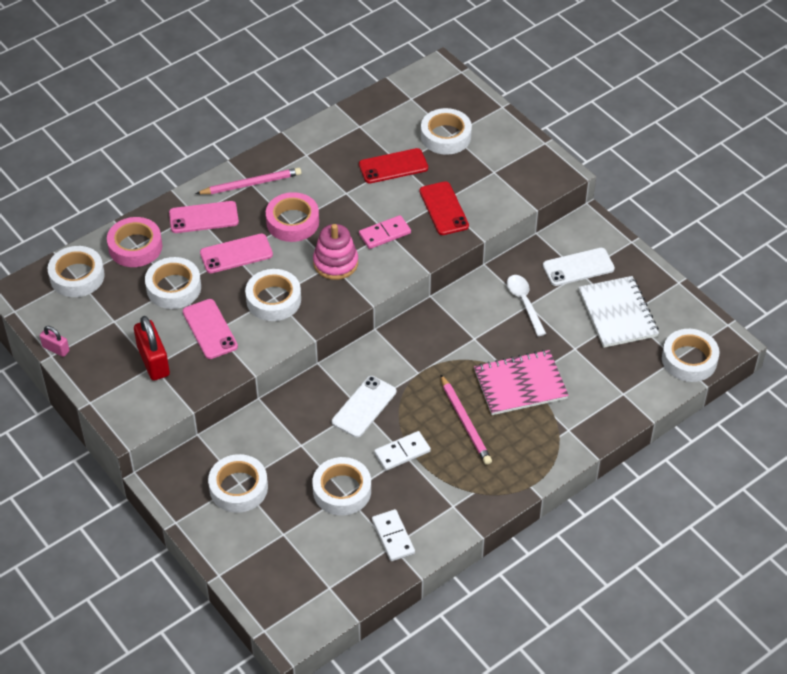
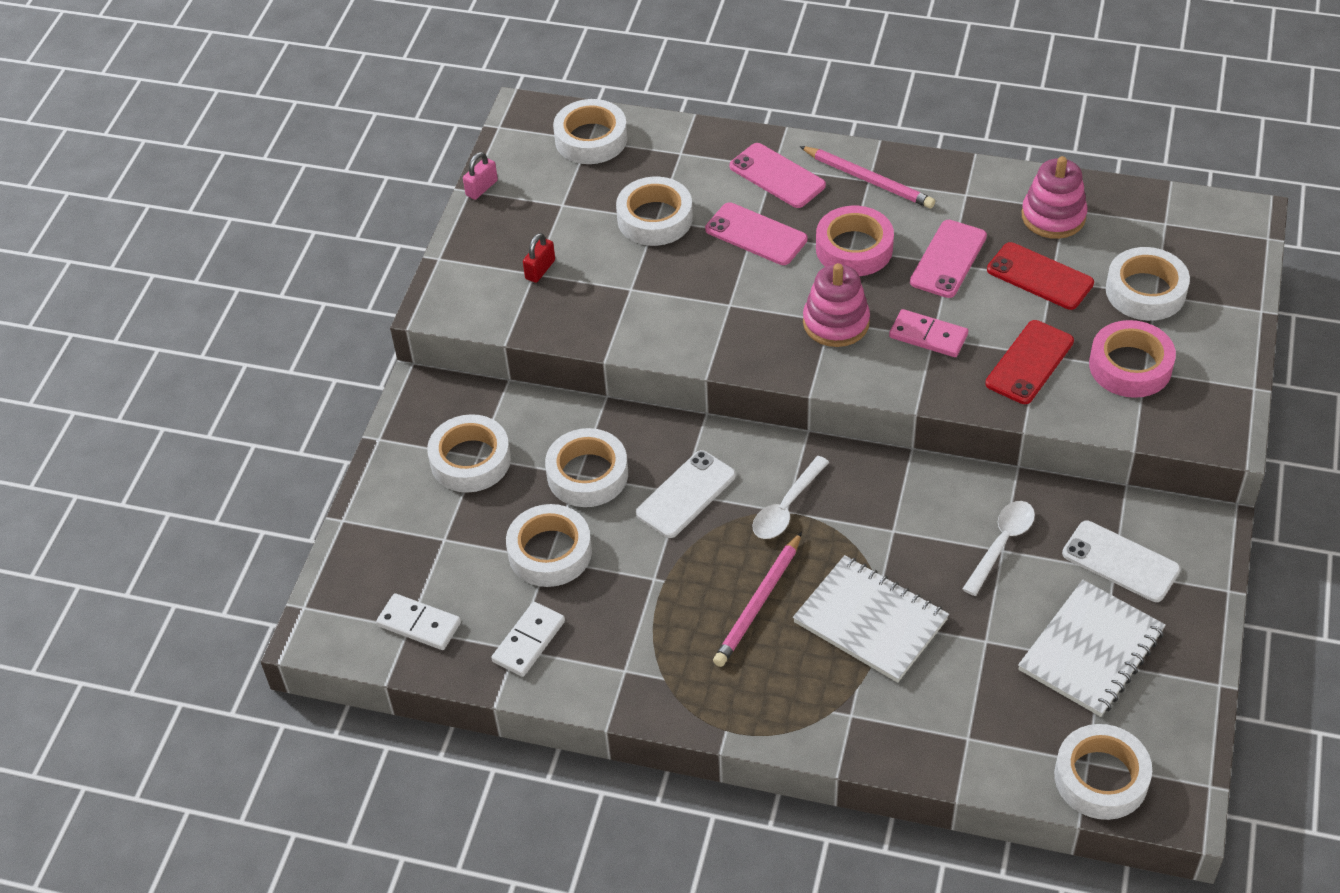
camera: 55 degrees right, 0 degrees up
pink padlock [40,326,69,357] -> pink padlock turned 45 degrees clockwise [463,152,498,200]
pink tape [107,217,162,267] -> pink tape moved to [1089,320,1176,398]
red padlock [134,316,170,381] -> red padlock [523,233,555,283], size x0.55
pink phone [183,299,238,359] -> pink phone moved to [910,220,987,298]
white tape [245,269,301,321] -> white tape moved to [545,428,628,507]
white phone [332,376,396,438] -> white phone turned 45 degrees counterclockwise [636,450,736,538]
white domino [374,431,431,471] -> white domino moved to [376,593,461,650]
pink notebook [474,350,569,415] -> white notebook [793,555,949,683]
none -> white spoon [752,456,829,539]
none -> pink stacking toy [1022,156,1088,239]

